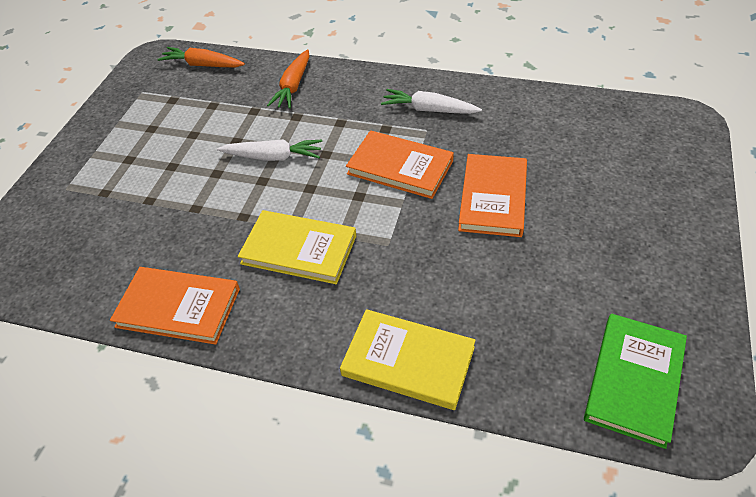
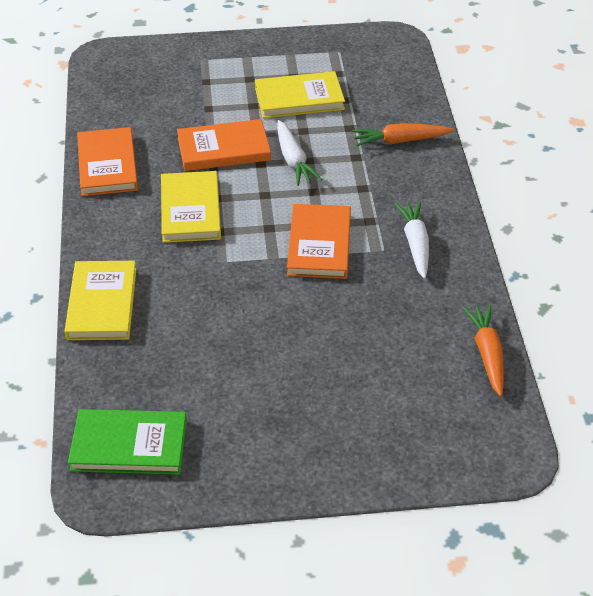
camera: 65 degrees right, 5 degrees down
orange carrot [158,47,245,67] -> orange carrot moved to [462,305,504,397]
orange book [458,154,527,237] -> orange book moved to [177,119,271,171]
none -> yellow book [255,71,345,118]

